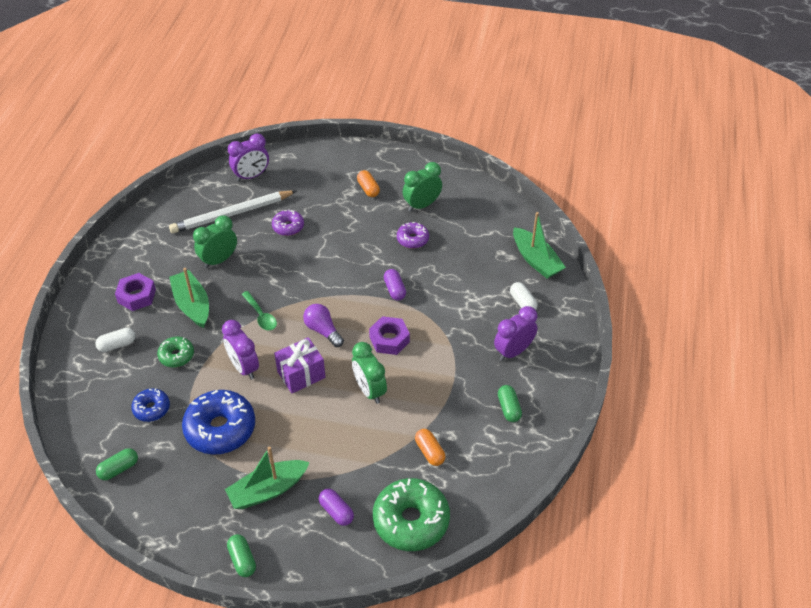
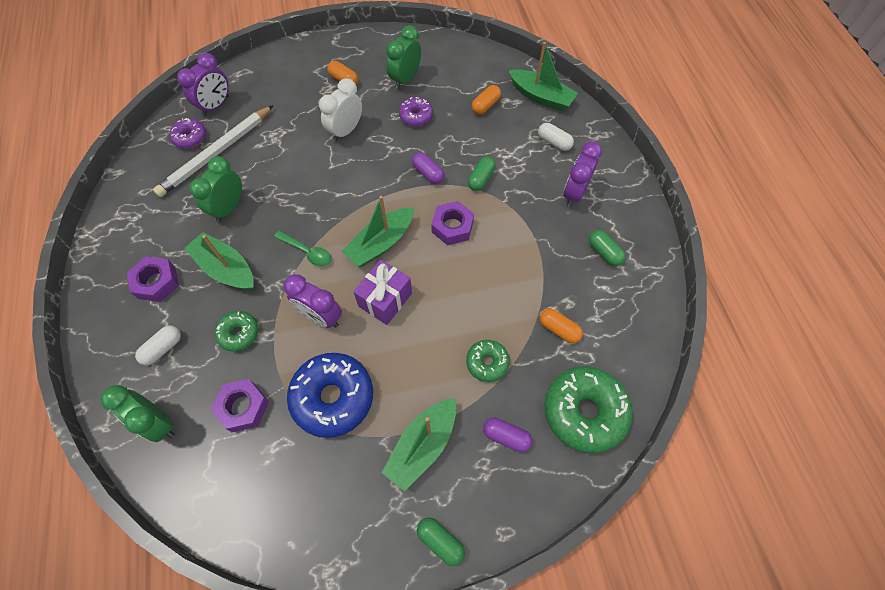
camera: 25 degrees left, 15 degrees up
green capsule [96,448,138,480] -> green capsule moved to [468,157,495,191]
blue donut [131,388,170,422] -> purple nut [211,379,269,432]
purple donut [272,209,304,236] -> purple donut moved to [169,118,206,149]
purple light bulb [303,304,344,347] -> green boat [342,196,414,267]
green clock [352,342,387,404] -> green clock moved to [100,385,175,442]
none -> white clock [319,78,362,142]
none -> green donut [466,340,510,382]
none -> orange capsule [472,85,501,114]

